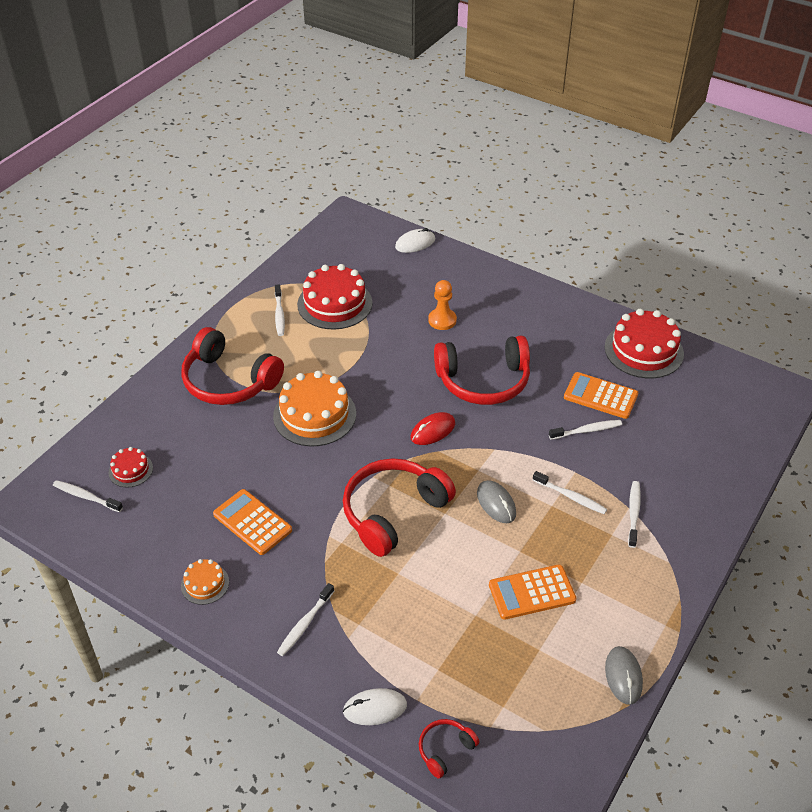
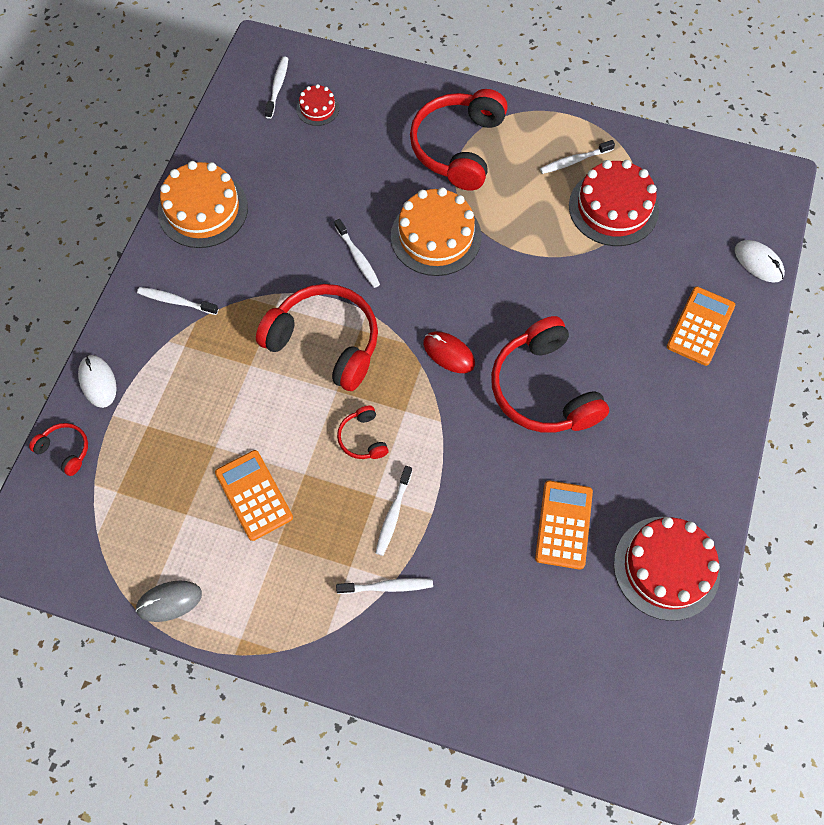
camera: 75 degrees right, 20 degrees up
orange cake [181,559,229,605] -> orange cake [158,161,248,248], size x1.99
orange calculator [213,489,292,555] -> orange calculator moved to [667,287,735,366]
orange pawn [428,280,457,330] -> none
grey mouse [477,480,516,523] -> red headphones [337,406,389,459]
white toothbrush [549,420,622,440] -> white toothbrush moved to [334,219,380,288]

